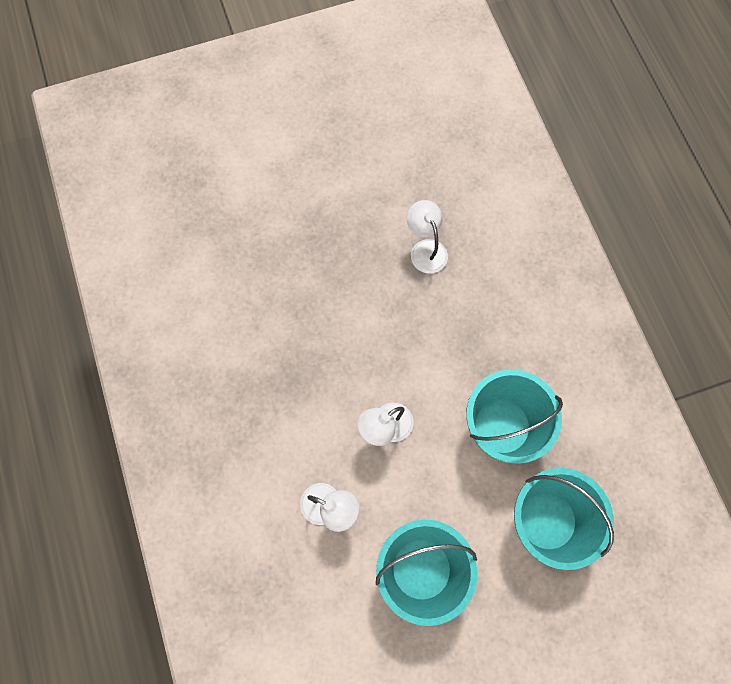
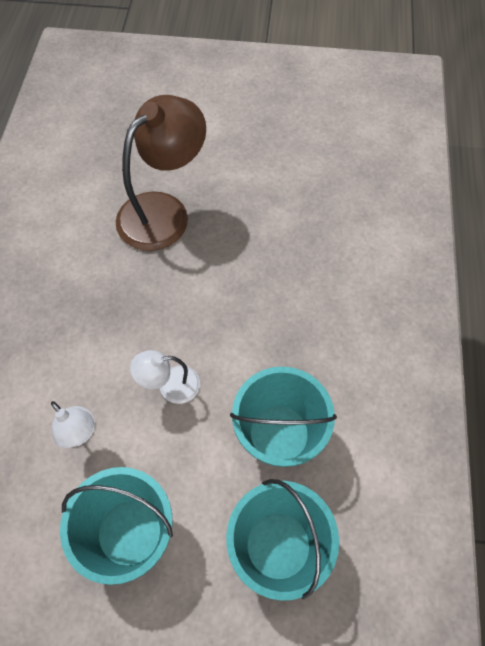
camera: 25 degrees right, 10 degrees down
white lamp [407,200,448,273] -> none
none -> brown lamp [116,95,206,251]

